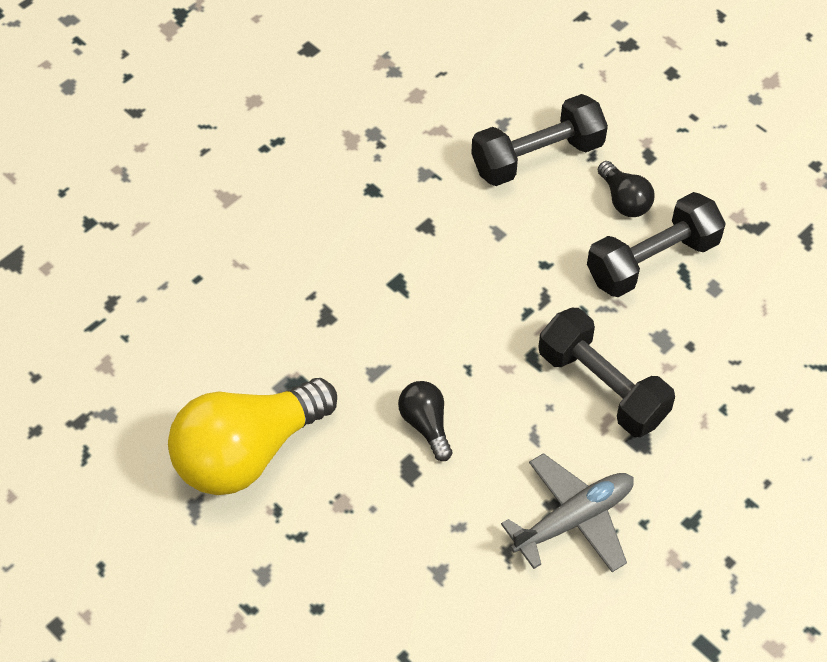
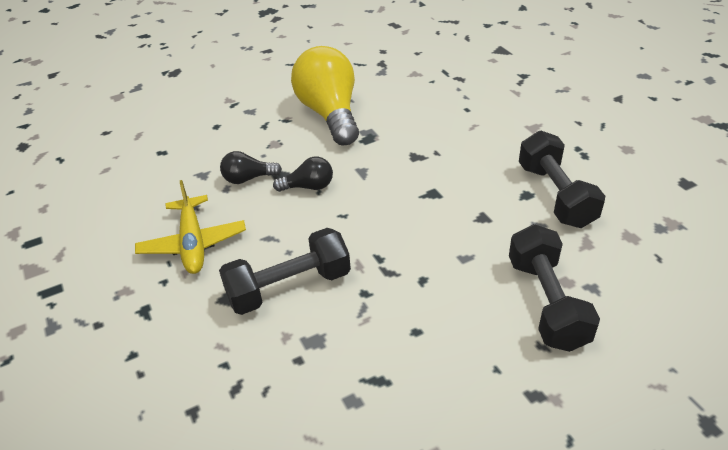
camera: 110 degrees right, 15 degrees down
grey plane [501,453,634,572] -> yellow plane [135,180,246,274]
black dumbbell [587,192,726,297] -> black dumbbell moved to [519,131,605,228]
black light bulb [598,161,654,217] -> black light bulb moved to [220,151,282,184]

